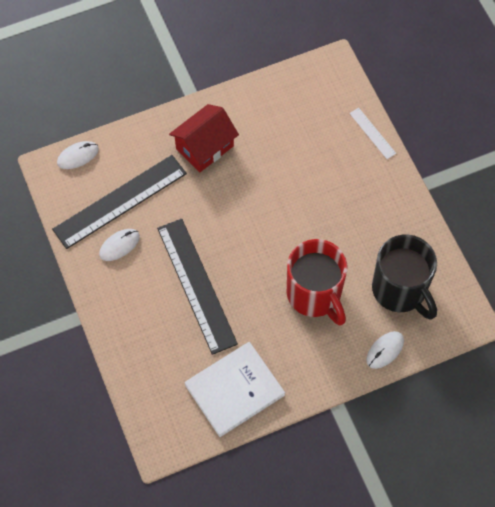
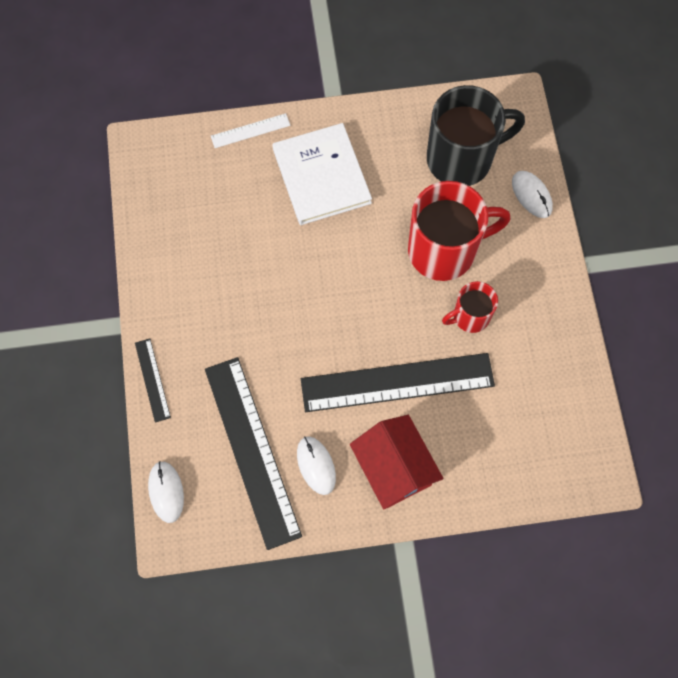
camera: 75 degrees left, 5 degrees up
red house [169,104,239,172] -> red house moved to [350,415,443,509]
white book [185,342,285,437] -> white book moved to [272,123,372,225]
none -> black ruler [135,338,171,423]
none -> red mug [442,281,498,333]

